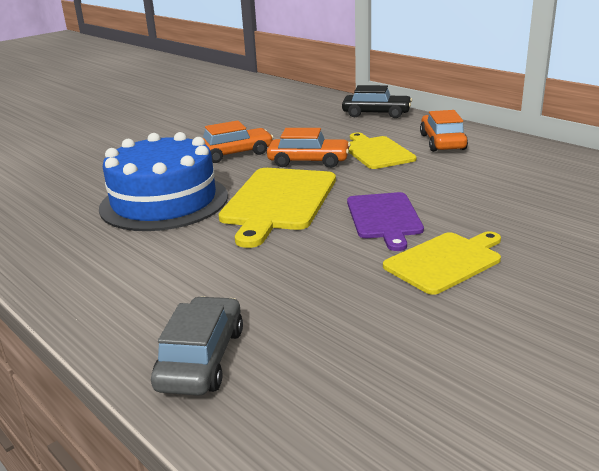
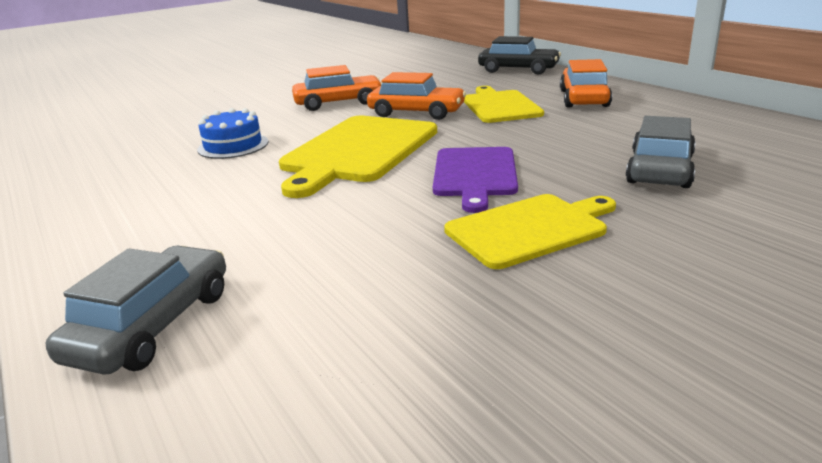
camera: 10 degrees right, 0 degrees up
blue cake [99,132,228,231] -> blue cake [197,108,269,159], size x0.47
none -> grey car [626,116,696,188]

